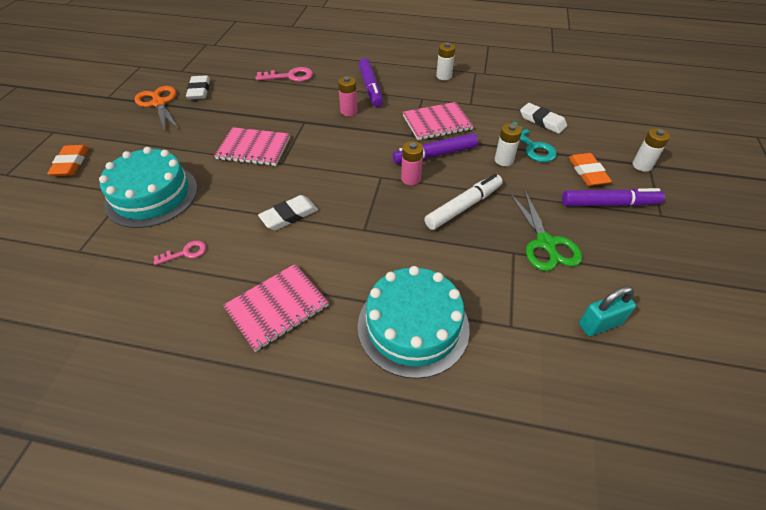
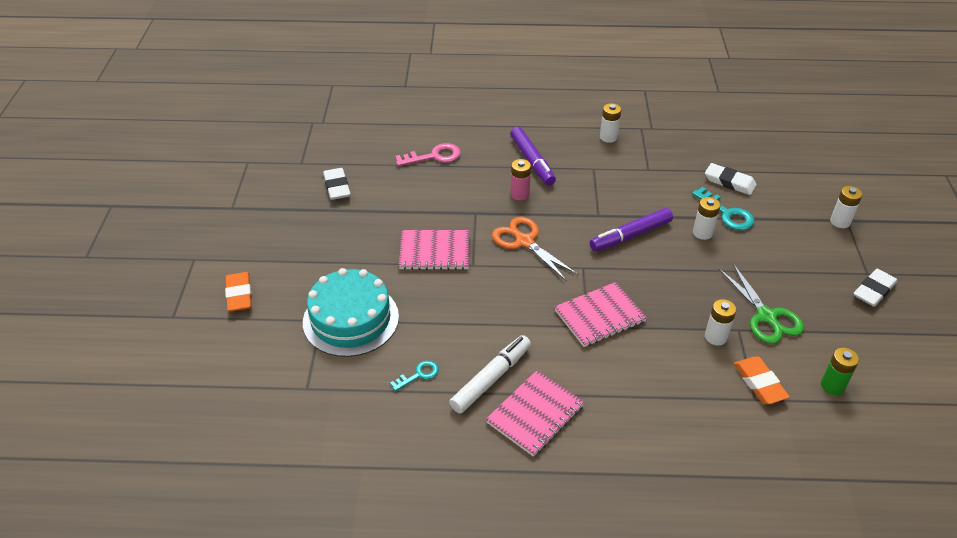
camera: 10 degrees left, 5 degrees down
orange scissors [134,86,179,131] -> orange scissors moved to [492,217,578,282]
pink key [154,240,206,265] -> turquoise key [390,360,439,391]
white eraser [258,195,318,230] -> white eraser moved to [853,269,897,307]
turquoise cake [358,266,470,379] -> none
pink battery [401,141,423,185] -> none
pink notebook [403,102,474,140] -> pink notebook moved to [555,282,647,347]
white marker [424,174,503,230] -> white marker moved to [449,335,531,414]
purple marker [562,188,665,206] -> none
orange eraser [568,153,612,186] -> orange eraser moved to [734,356,790,404]
turquoise padlock [579,286,636,336] -> green battery [821,347,859,395]
none -> white battery [705,299,737,345]

